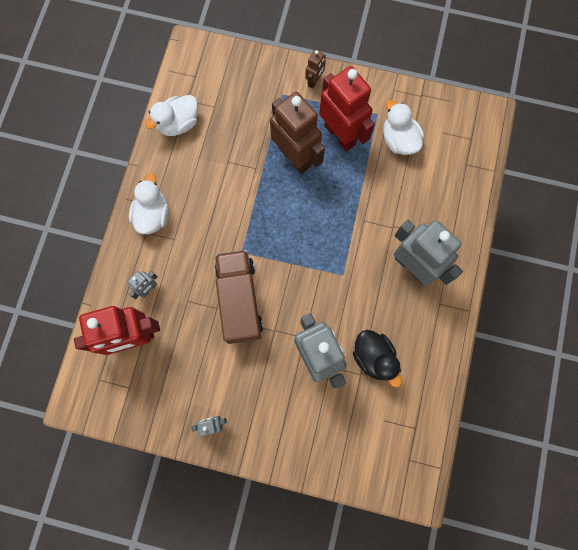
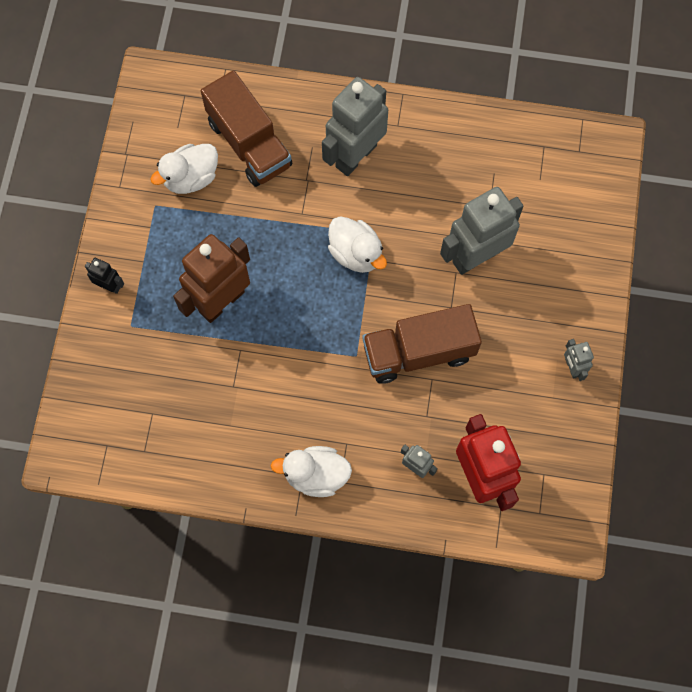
camera: 95 degrees left, 5 degrees down
white duck [145,95,198,136] -> white duck moved to [328,216,387,273]
brown robot [305,50,326,88] -> black robot [85,258,124,294]
red robot [319,66,375,152] -> none
black duck [353,330,402,388] -> none
none -> brown truck [201,70,293,187]

